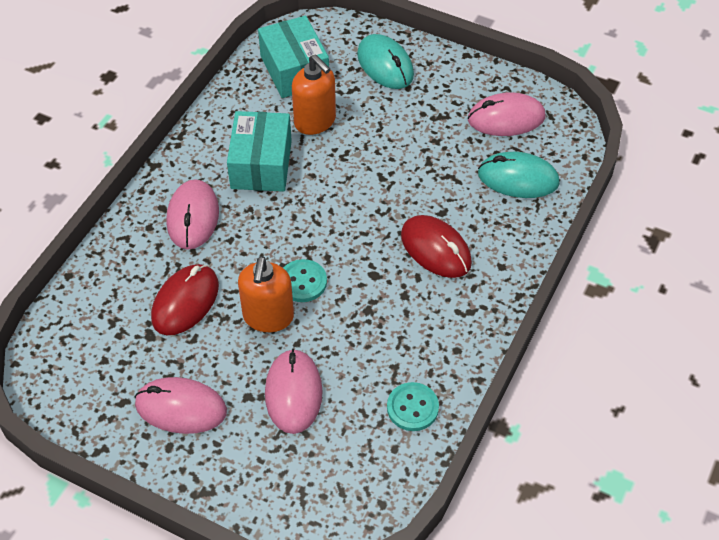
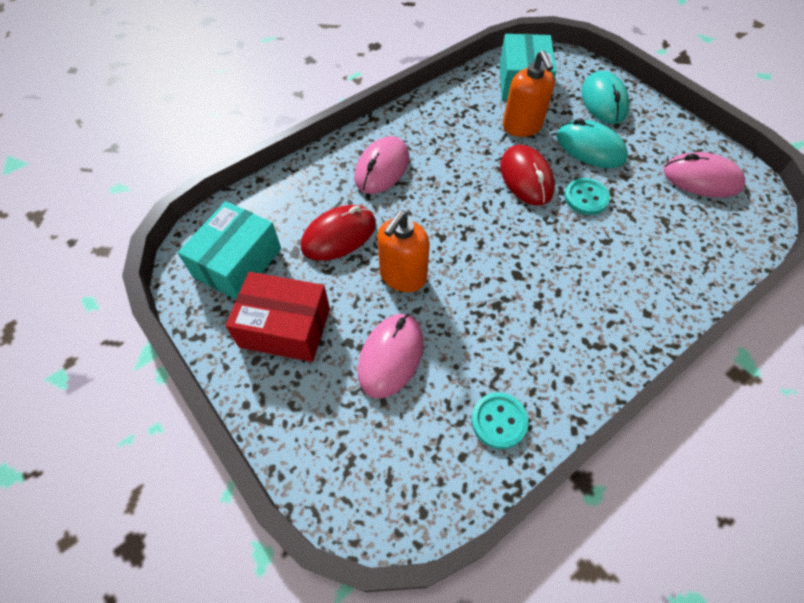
camera: 25 degrees right, 5 degrees up
pink mouse [135,377,227,434] -> red box [226,272,330,362]
turquoise box [227,111,292,192] -> turquoise box moved to [178,201,281,299]
turquoise button [283,259,327,302] -> turquoise button moved to [564,178,610,215]
red mouse [401,215,472,278] -> red mouse moved to [500,145,555,206]
turquoise mouse [478,152,560,198] -> turquoise mouse moved to [557,118,628,168]

